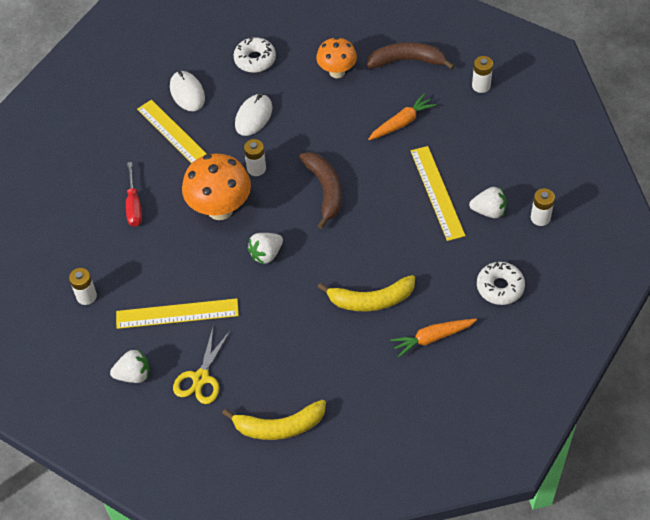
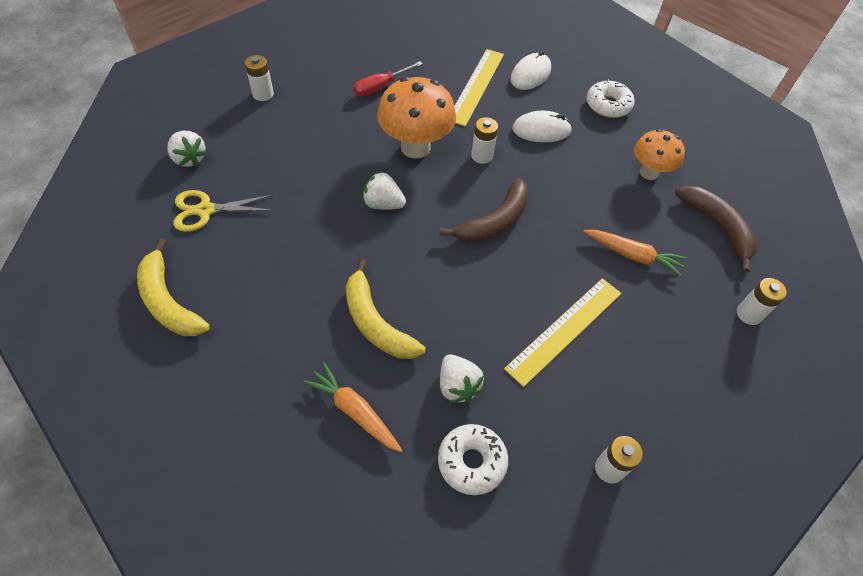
camera: 55 degrees right, 0 degrees up
yellow ruler [116,298,239,329] -> none
white strawberry [469,187,507,218] -> white strawberry moved to [440,354,484,403]

